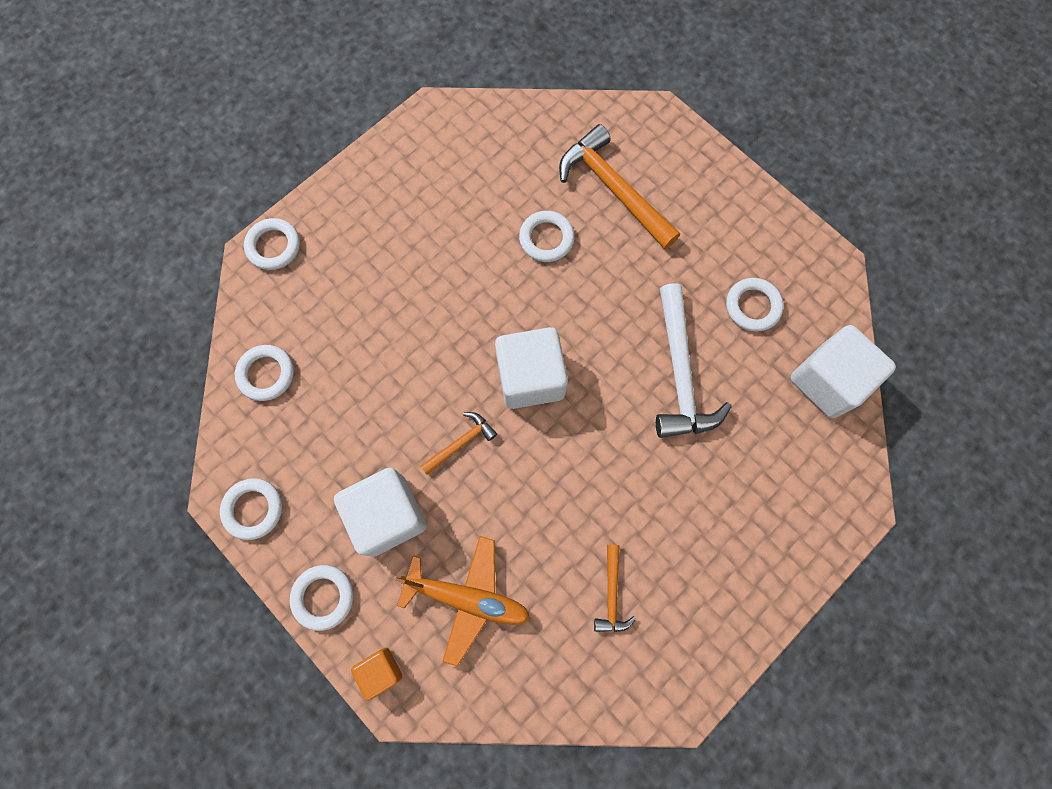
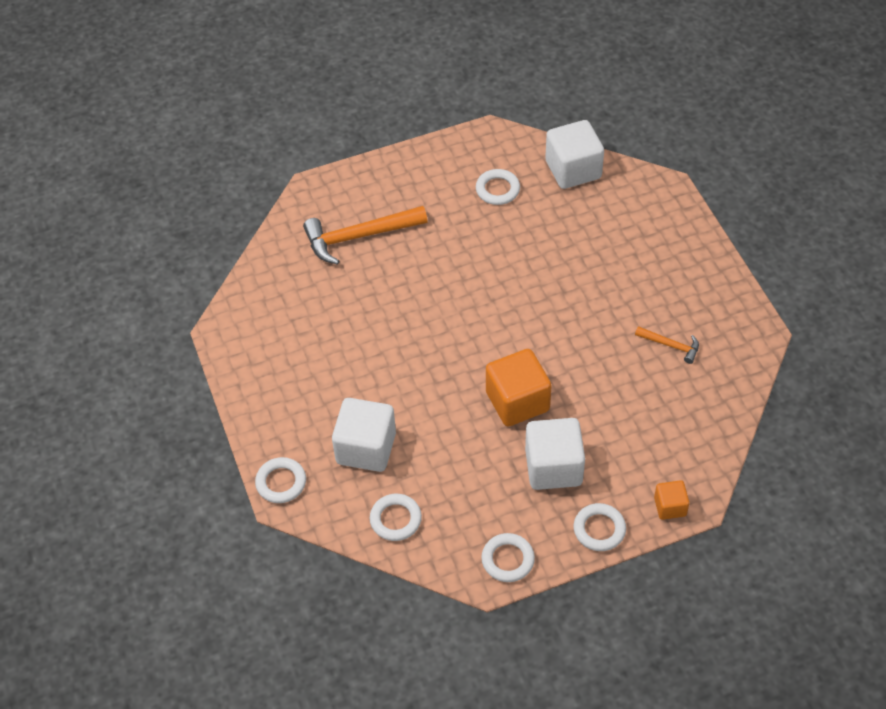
camera: 65 degrees left, 20 degrees down
orange plane [395,536,530,667] -> none
orange hammer [420,412,497,475] -> orange cube [486,349,552,426]
white cube [495,327,568,409] -> white cube moved to [332,398,396,472]
white ring [519,211,574,262] -> none
white hammer [656,283,732,438] -> none

